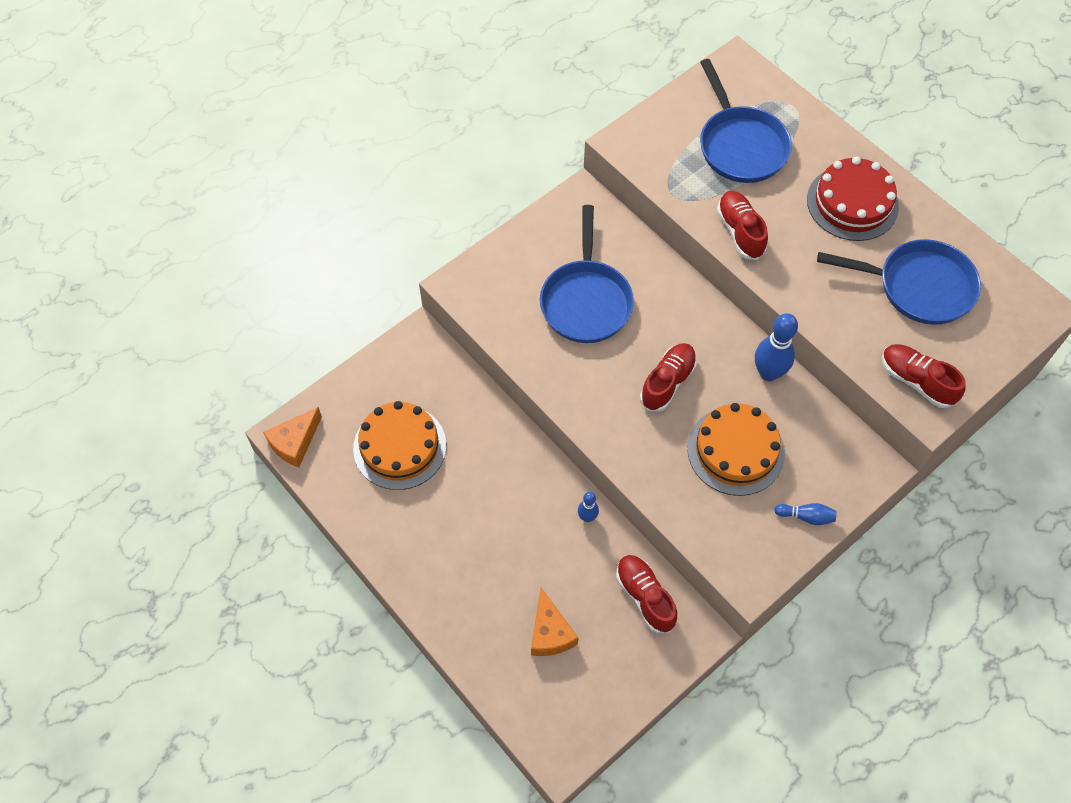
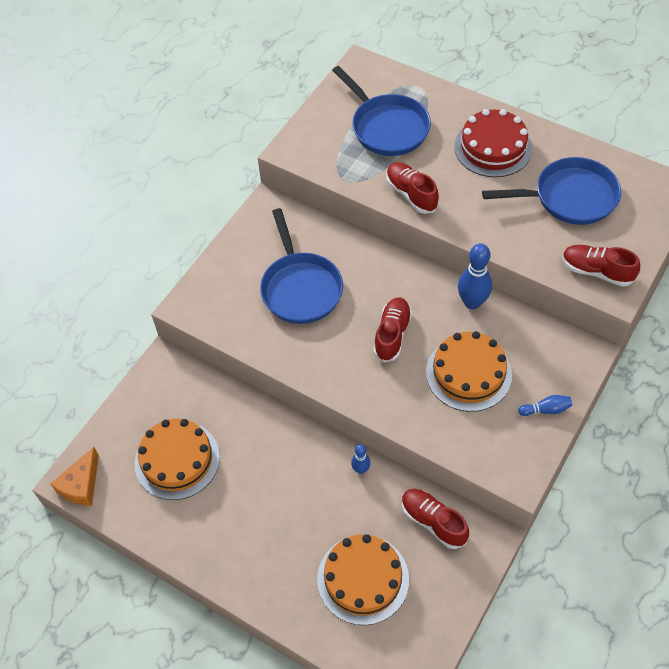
camera: 15 degrees left, 5 degrees down
orange cheese [531,588,579,656] -> orange cake [317,534,409,625]

